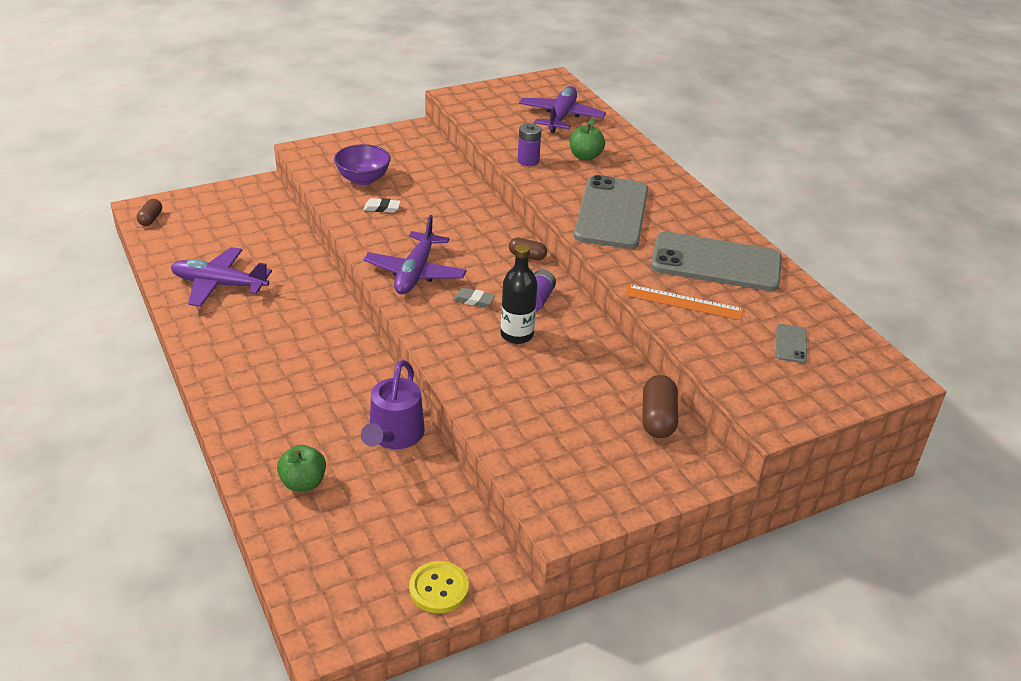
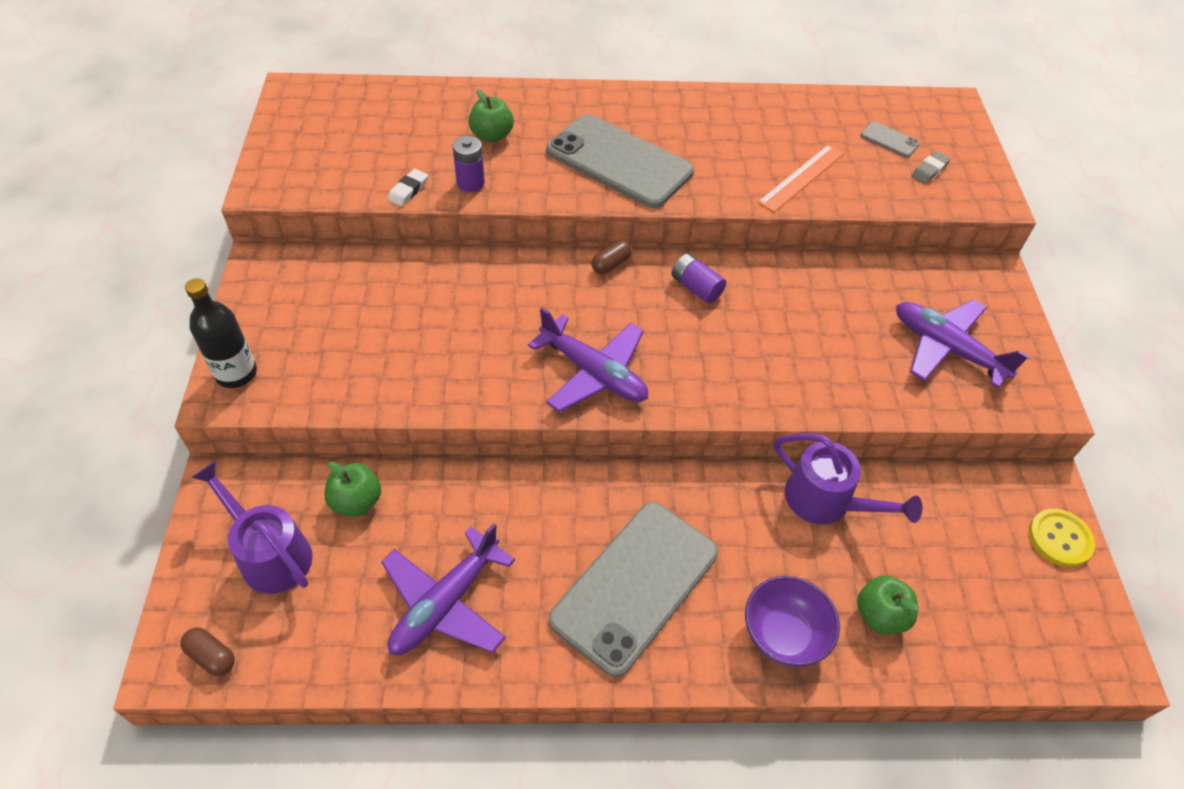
camera: 65 degrees left, 15 degrees up
purple bowl [334,144,391,185] -> purple bowl moved to [745,576,840,667]
white eraser [363,198,401,213] -> white eraser moved to [388,169,428,206]
grey eraser [453,288,495,308] -> grey eraser moved to [912,151,951,184]
black bottle [501,244,537,344] -> black bottle moved to [185,278,257,388]
purple plane [519,86,606,133] -> purple plane moved to [896,300,1029,388]
brown capsule [642,375,678,438] -> none
grey phone [651,232,782,291] -> grey phone moved to [548,502,718,677]
none -> purple watering can [191,461,313,594]
none -> green apple [325,461,381,517]

